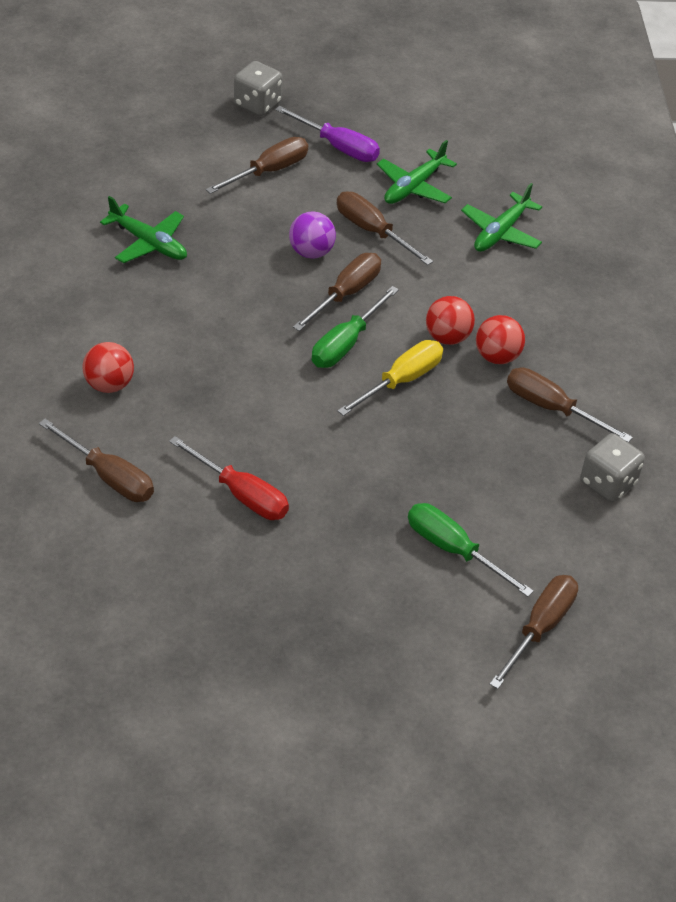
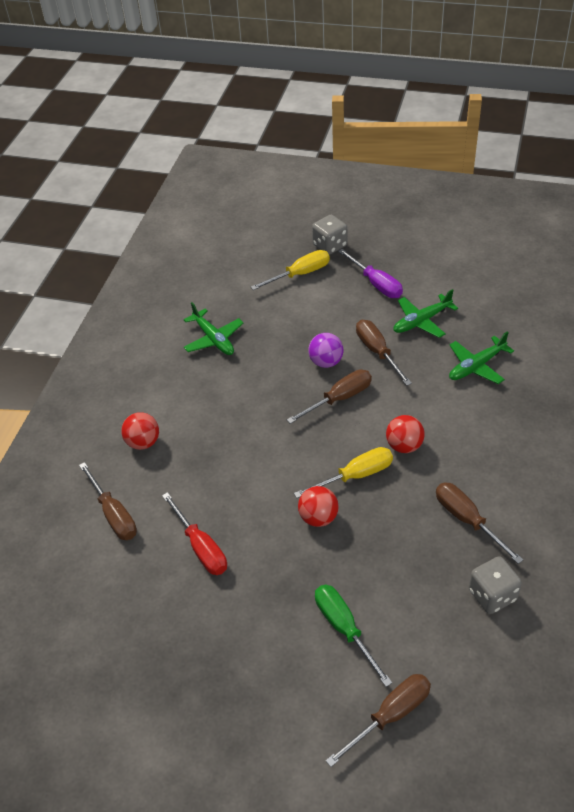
camera: 25 degrees right, 0 degrees up
brown screwdriver [206,137,308,194] -> none
green screwdriver [312,286,399,368] -> none
red ball [476,315,525,364] -> red ball moved to [298,486,339,527]
none -> yellow screwdriver [251,250,330,290]

